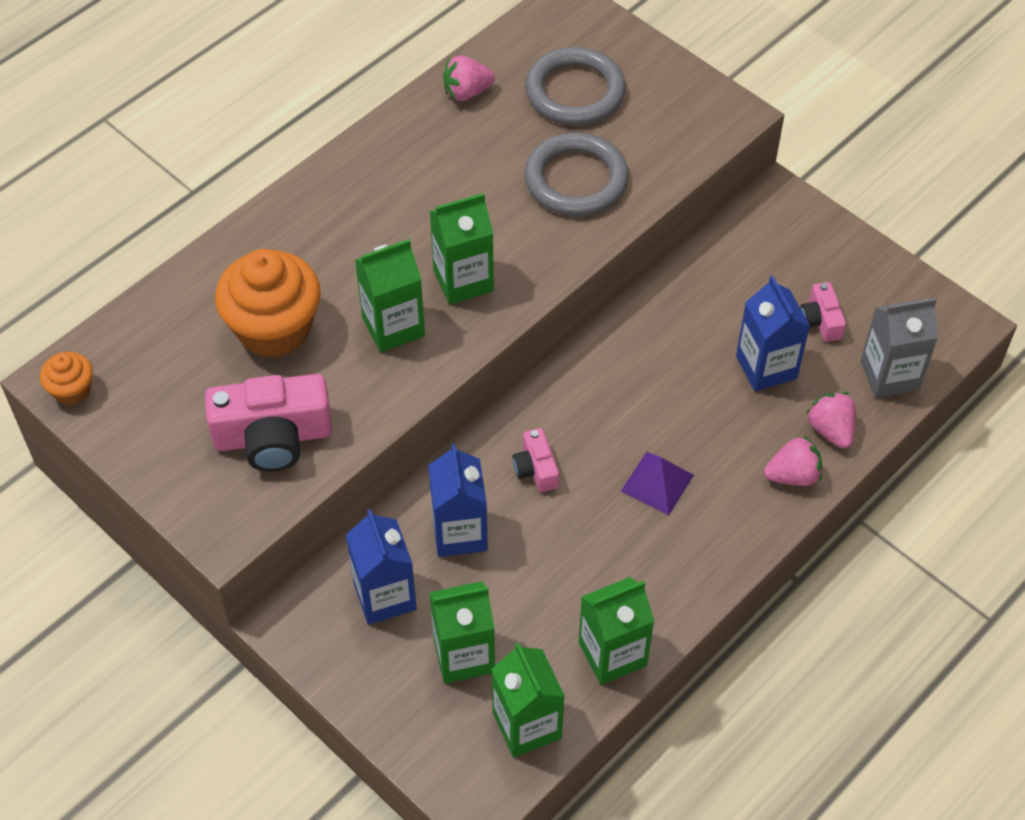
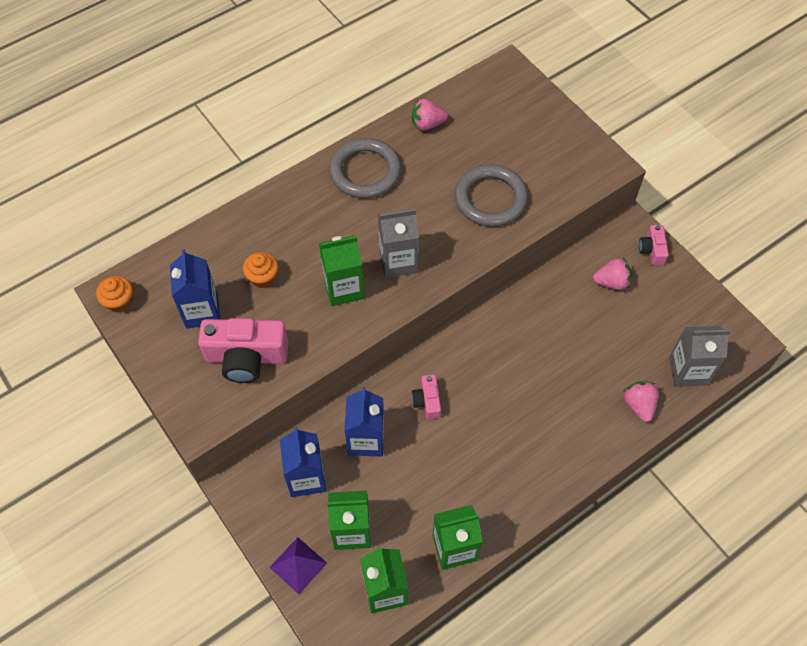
camera: 10 degrees right, 5 degrees up
orange cupcake [215,249,321,358] -> orange cupcake [243,252,278,288], size x0.49
green carton [429,193,494,304] -> grey carton [378,209,419,278]
grey ring [525,47,626,125] -> grey ring moved to [329,138,401,198]
purple pyramid [621,452,694,515] -> purple pyramid moved to [269,537,327,594]
blue carton [736,276,810,391] -> blue carton moved to [170,249,220,329]
pink strawberry [764,436,822,486] -> pink strawberry moved to [593,258,632,290]
pink camera [800,282,846,342] -> pink camera moved to [639,225,669,265]

